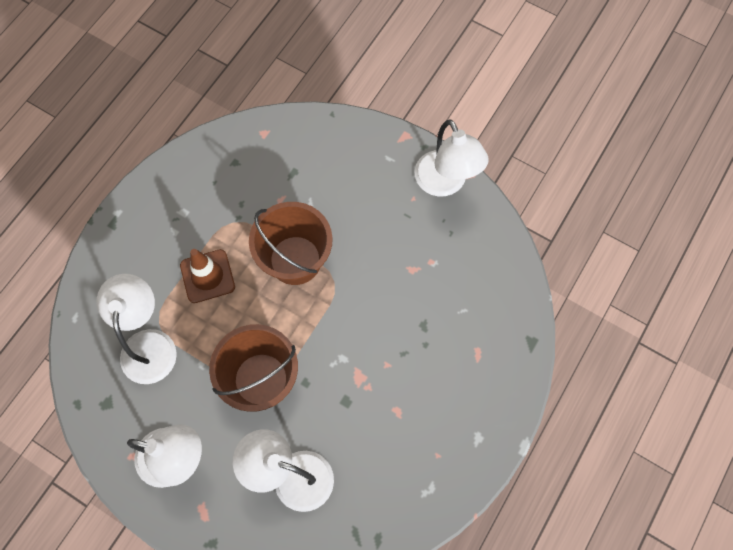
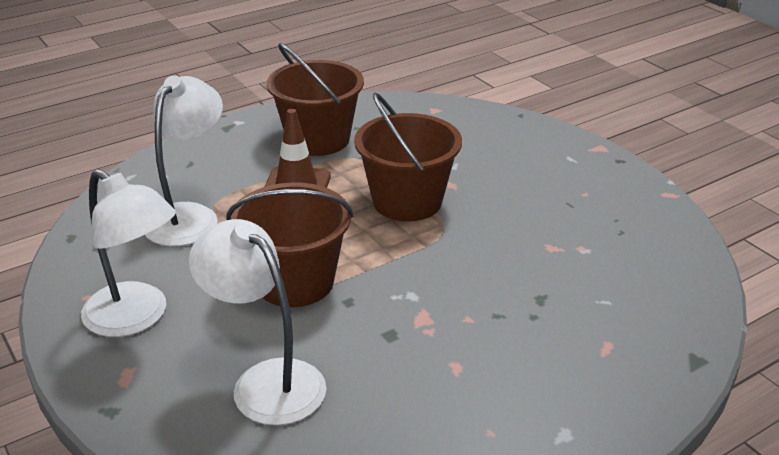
camera: 25 degrees right, 35 degrees down
white lamp [415,119,489,196] -> none
none -> brown bucket [267,43,364,156]

